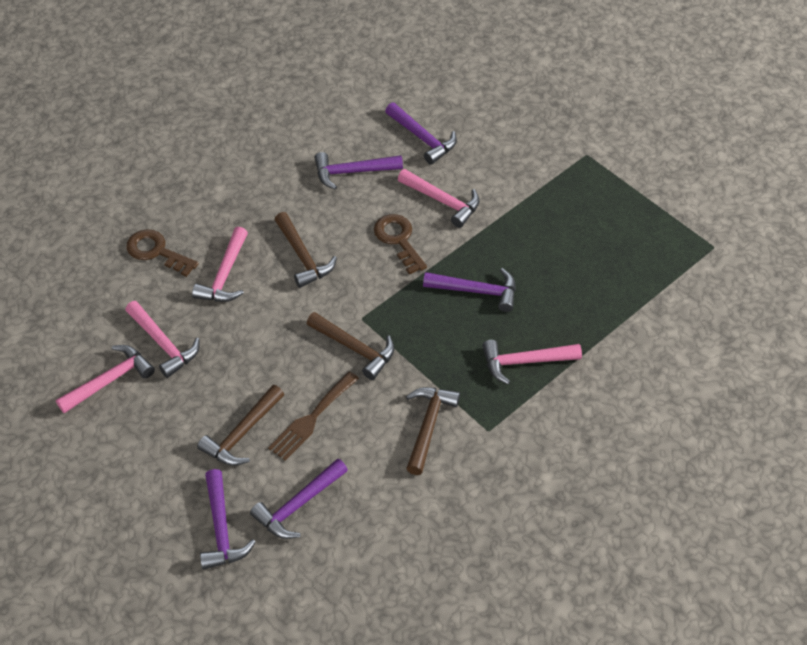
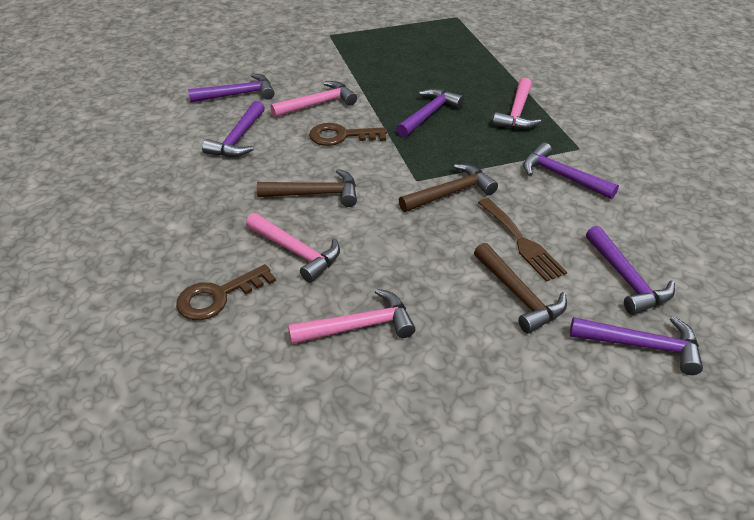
camera: 65 degrees left, 10 degrees down
pink hammer [56,345,155,413] -> none
brown hammer [406,387,460,475] -> purple hammer [523,143,619,199]

